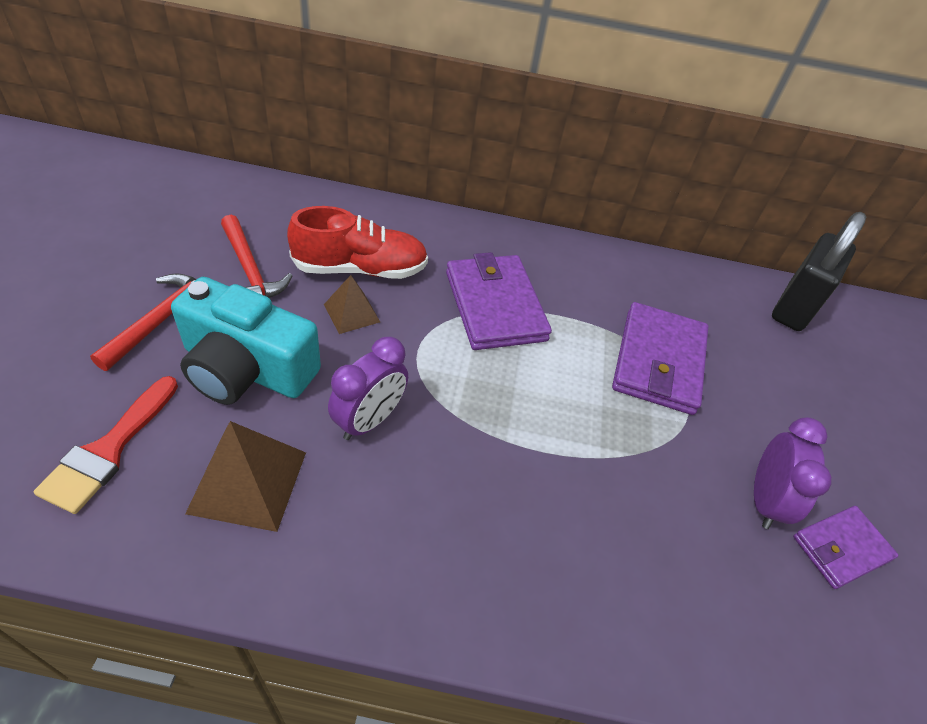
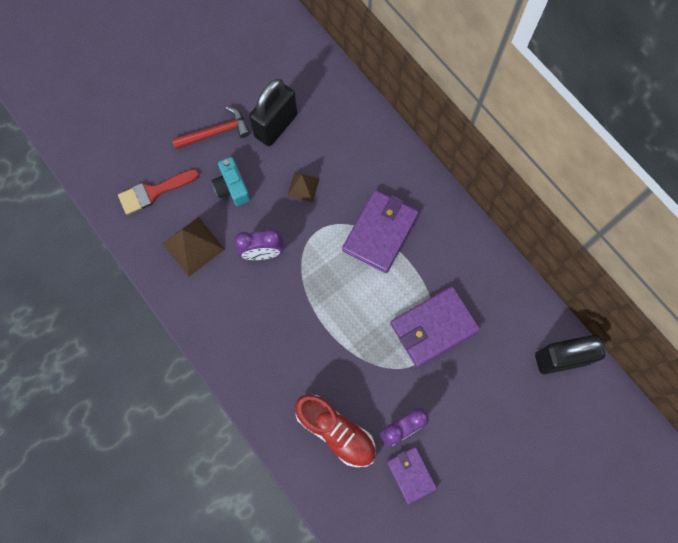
camera: 50 degrees right, 25 degrees up
turquoise camera [171,277,321,405] -> turquoise camera [212,157,250,206], size x0.59
red hammer [221,215,292,298] -> black padlock [249,79,297,146]
red shoe [287,206,428,279] -> red shoe moved to [295,395,376,467]
purple wallet [793,506,898,589] -> purple wallet turned 45 degrees clockwise [387,447,437,504]

